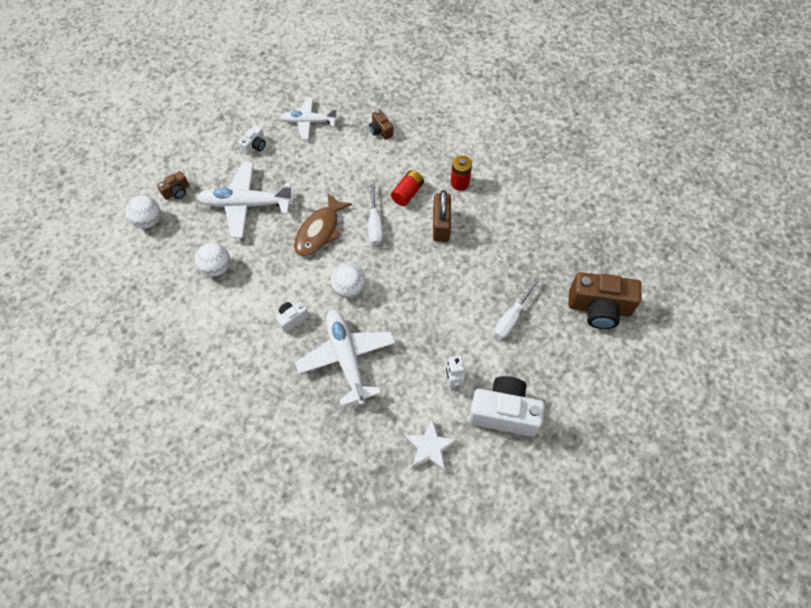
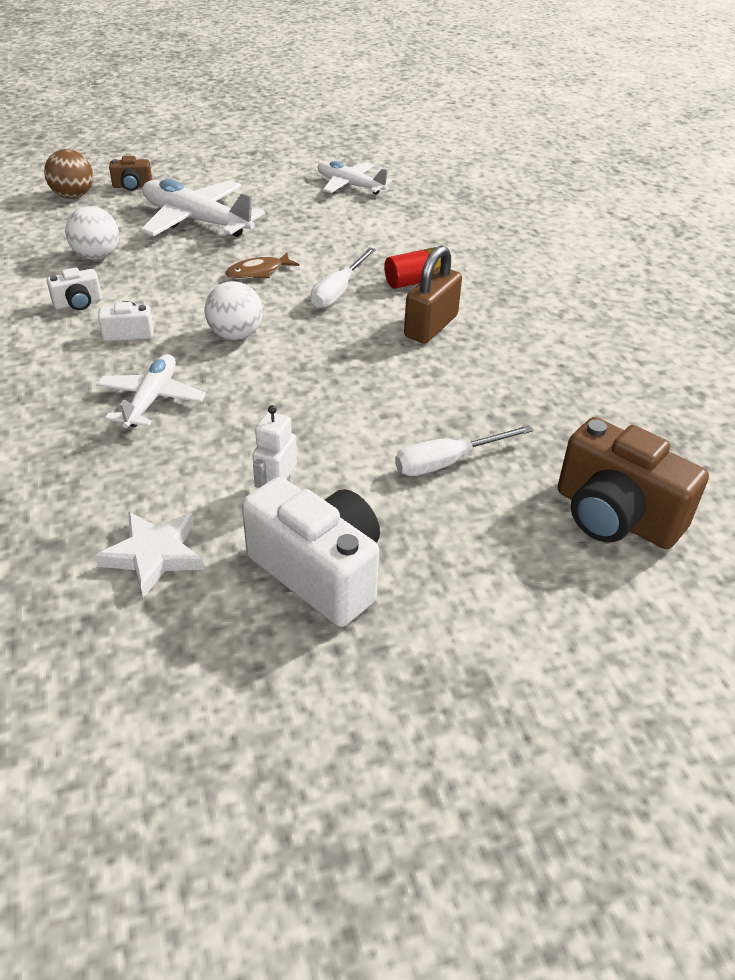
camera: 30 degrees right, 20 degrees down
white ball [125,195,161,229] -> brown ball [44,149,93,199]
white camera [239,125,266,155] -> white camera moved to [47,267,102,310]
brown fish [294,193,352,256] -> brown fish [225,253,300,279], size x0.61
white plane [295,309,395,406] -> white plane [96,354,206,428], size x0.63
brown camera [369,110,393,140] -> none
red battery [451,155,472,190] -> none

